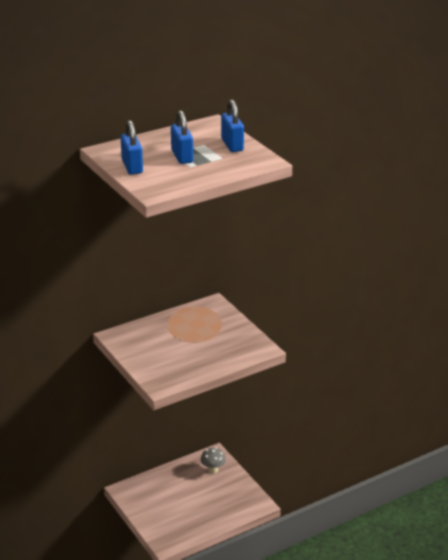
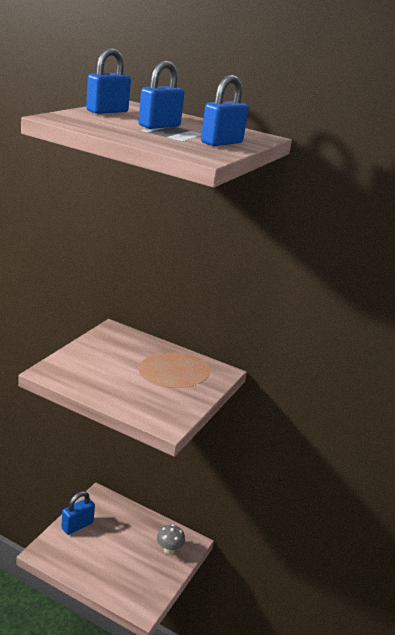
camera: 55 degrees right, 5 degrees down
none -> blue padlock [61,491,95,535]

